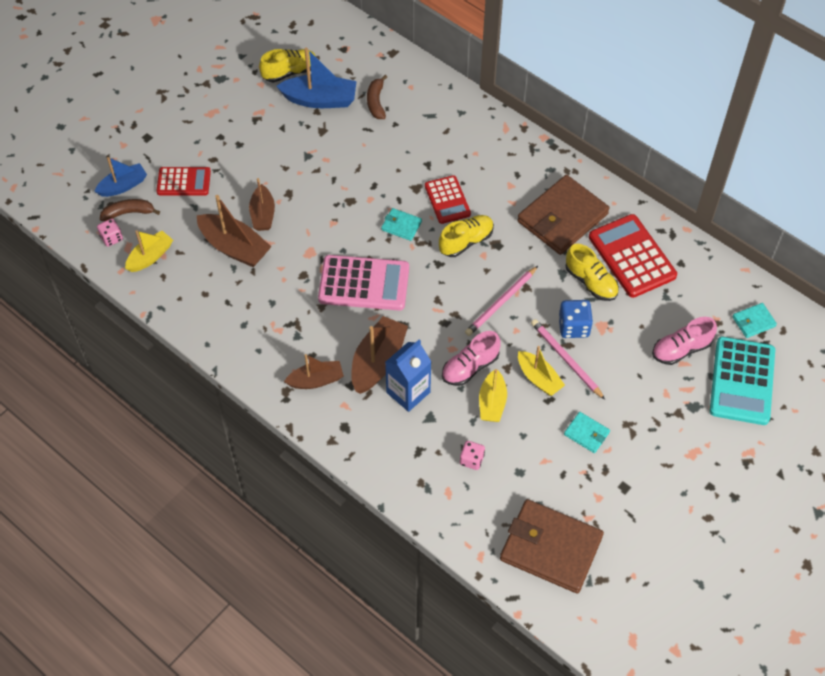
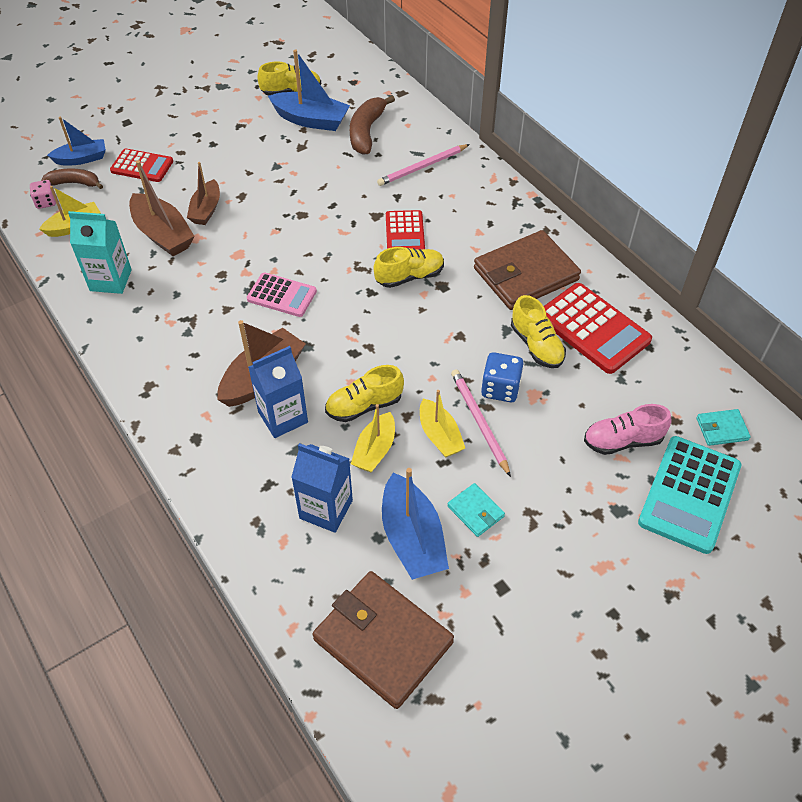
camera: 15 degrees right, 5 degrees down
brown boat [284,354,344,389] -> none
pink calculator [318,255,409,311] -> pink calculator [247,272,317,317], size x0.62
brown banana [367,75,387,119] -> brown banana [350,95,395,155], size x1.50
turquoise wallet [381,208,422,241] -> none
pink shoe [442,331,501,386] -> yellow shoe [325,365,404,422]
pink dice [460,441,485,470] -> blue carton [291,443,353,533]
pink pencil [465,266,538,336] -> pink pencil moved to [377,144,470,186]
red calculator [589,214,677,298] -> red calculator turned 150 degrees clockwise [544,283,652,374]
none -> turquoise carton [68,211,132,294]
none -> blue boat [382,468,449,580]

